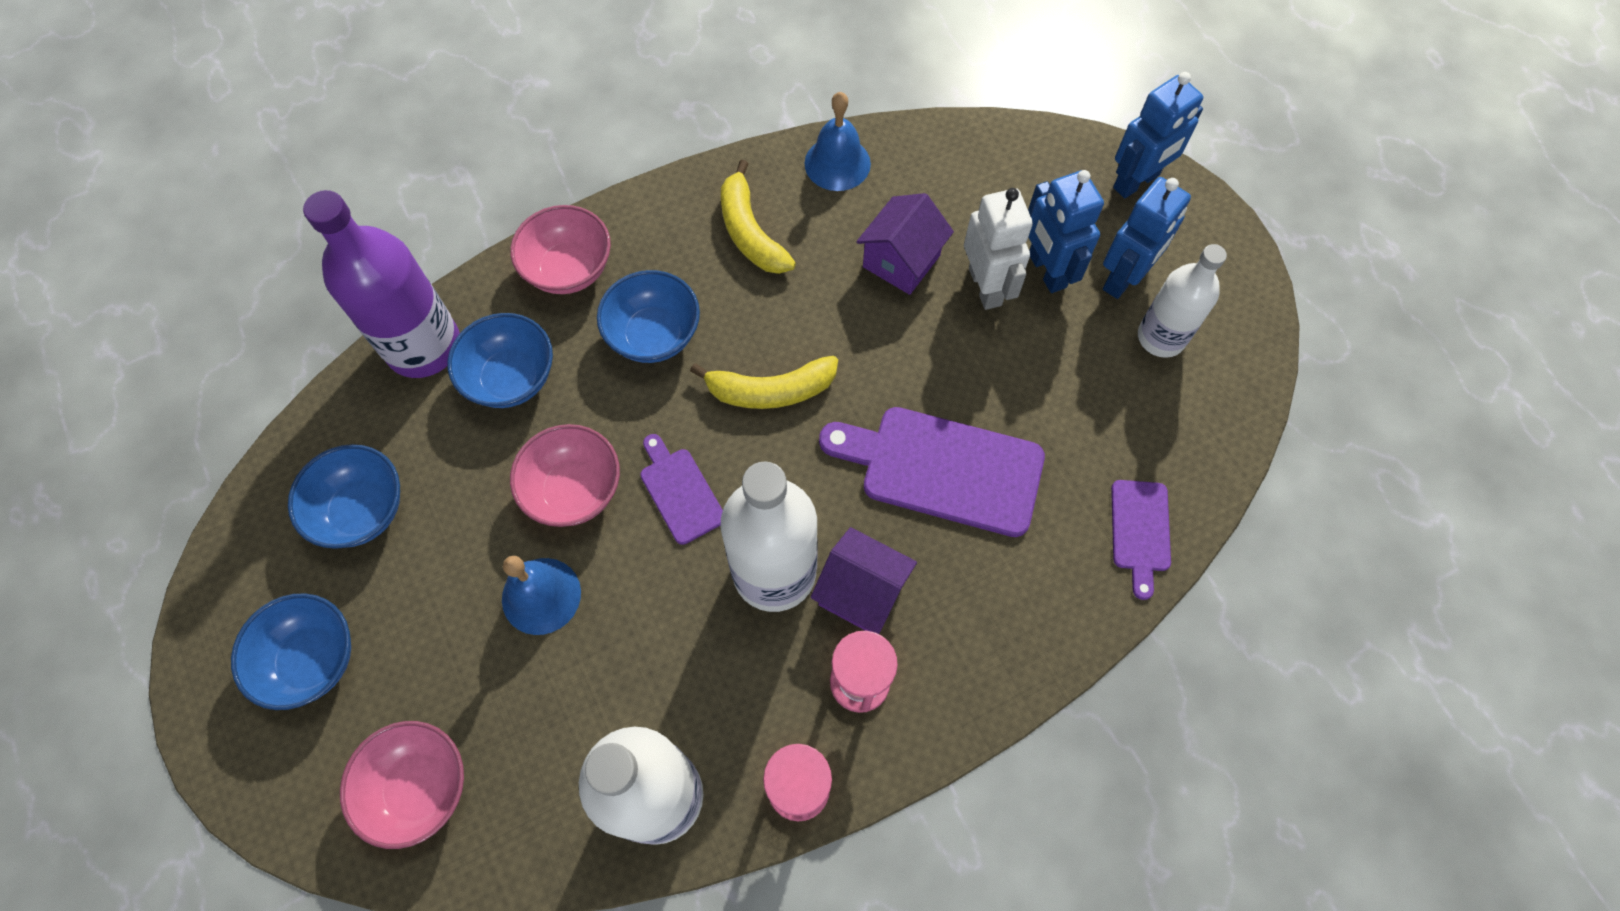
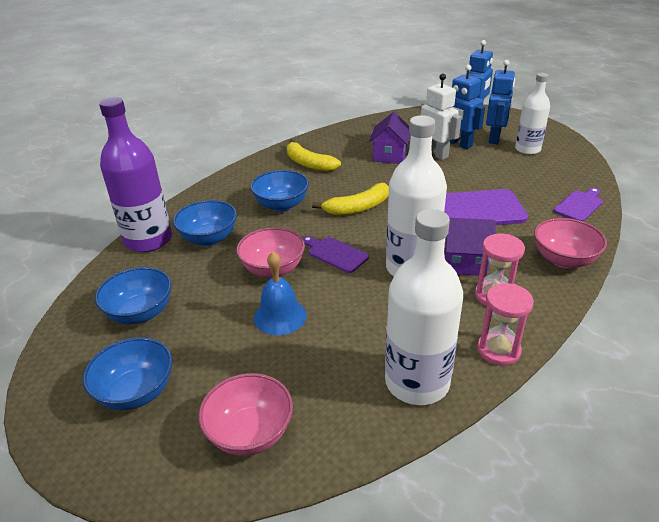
camera: 20 degrees left, 30 degrees down
pink bowl [510,205,611,294] -> pink bowl moved to [534,218,607,268]
blue bell [804,92,871,191] -> none
purple cutting board [1111,480,1171,600] -> purple cutting board turned 120 degrees counterclockwise [554,188,603,222]

